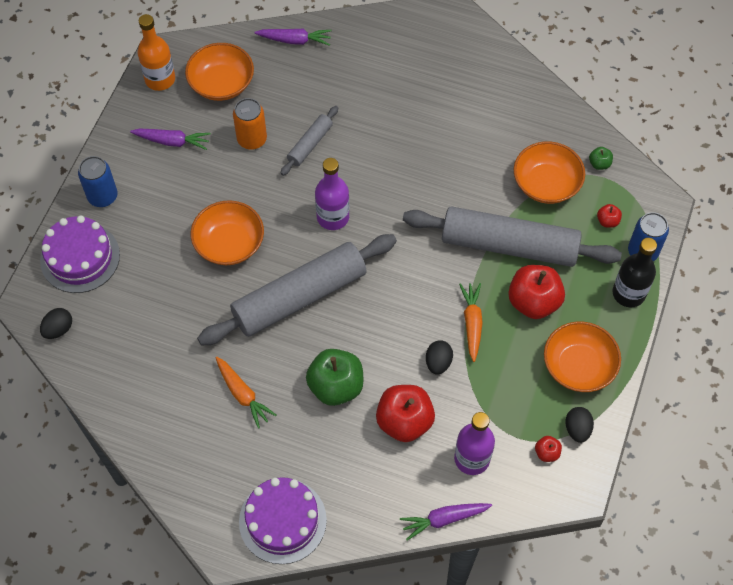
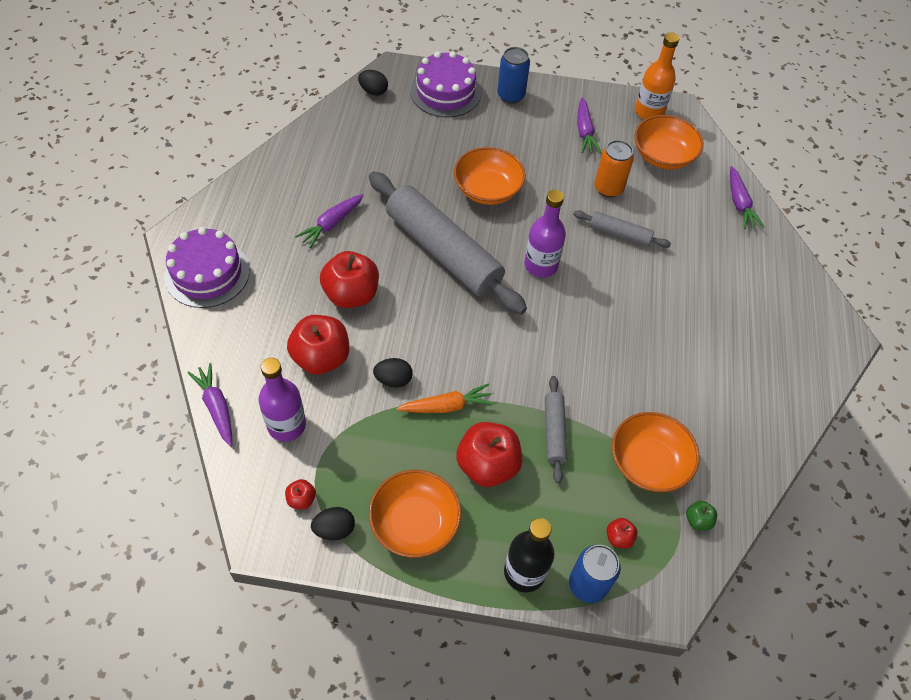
camera: 75 degrees right, 5 degrees down
orange carrot [216,357,276,429] -> purple carrot [295,194,364,249]
green apple [306,349,364,406] -> red apple [320,251,379,308]
grey rolling pin [403,206,622,267] -> grey rolling pin [545,376,567,483], size x0.46

